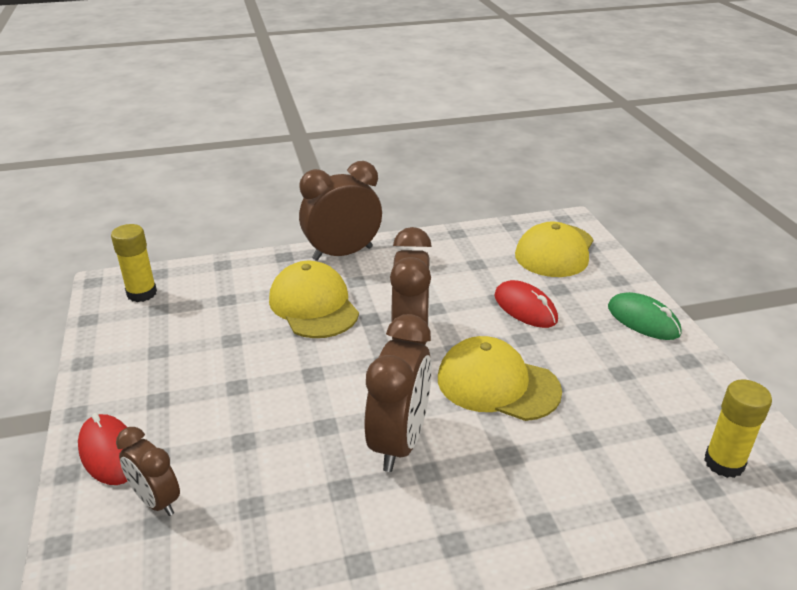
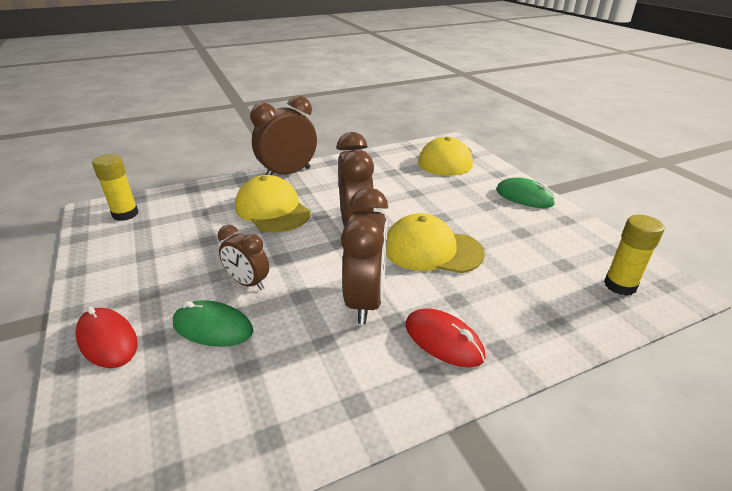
camera: 10 degrees left, 0 degrees up
brown clock [116,427,180,516] -> brown clock moved to [218,225,269,290]
red mouse [495,280,558,328] -> red mouse moved to [406,309,485,368]
none -> green mouse [173,300,253,347]

